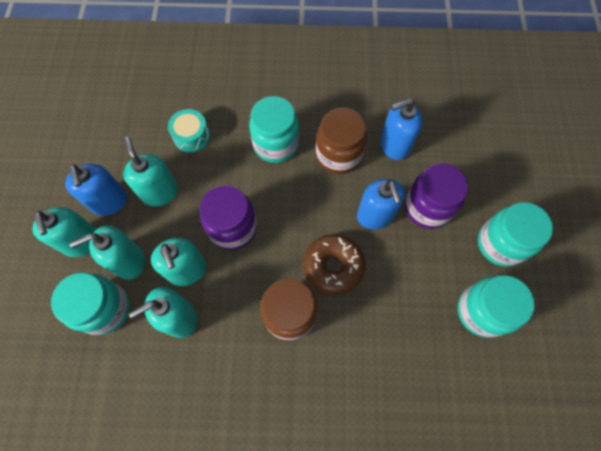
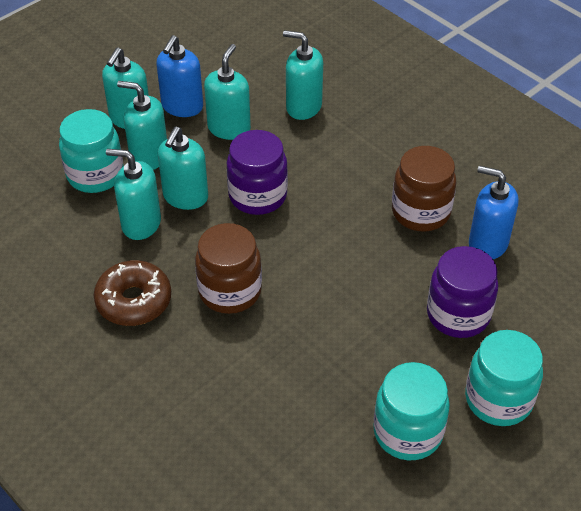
camera: 45 degrees right, 20 degrees down
turquoise drum [168,109,210,153] -> turquoise soap dispenser [283,30,323,120]
turquoise jar [249,96,299,163] -> none
brown donut [303,234,365,295] -> brown donut moved to [94,260,171,326]
blue soap dispenser [357,179,405,229] -> none

